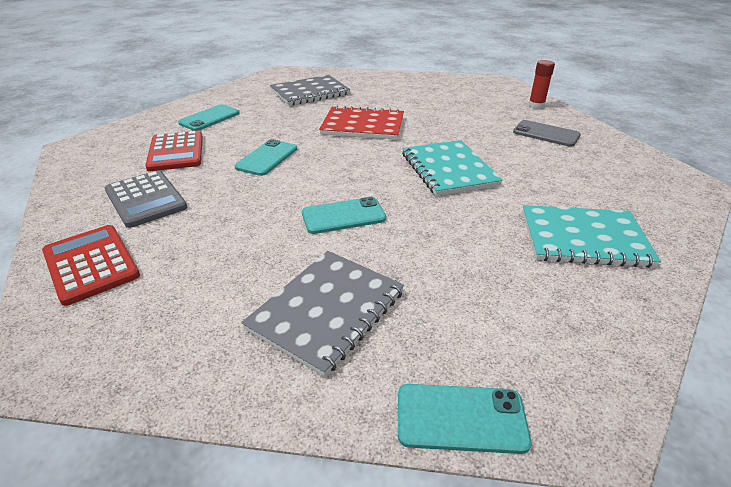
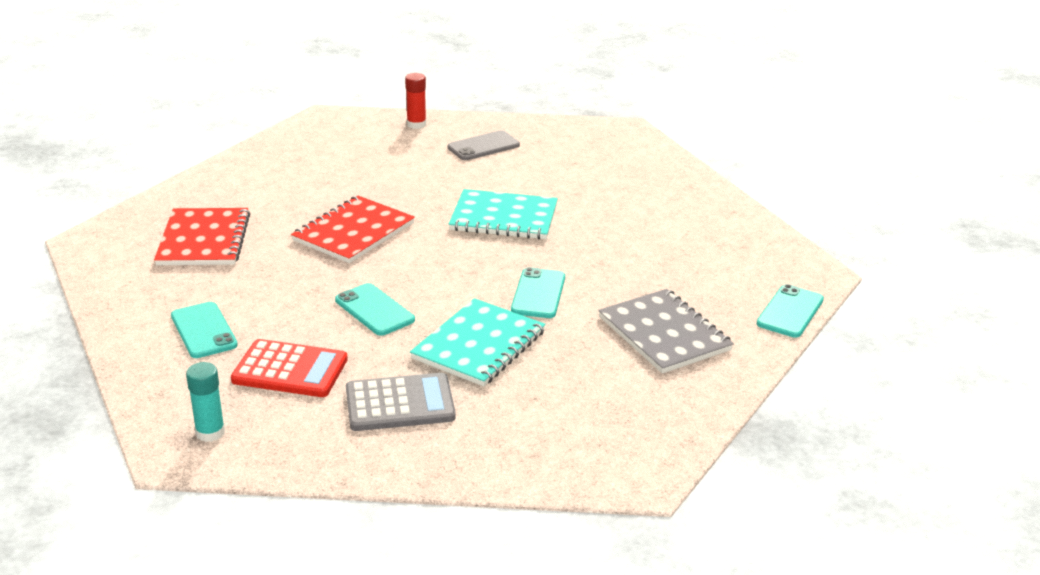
camera: 65 degrees left, 5 degrees down
red calculator [42,225,140,306] -> none
grey notebook [270,75,351,106] -> red notebook [154,208,250,265]
turquoise notebook [522,205,661,268] -> turquoise notebook moved to [410,298,546,386]
none -> turquoise glue stick [186,362,225,442]

